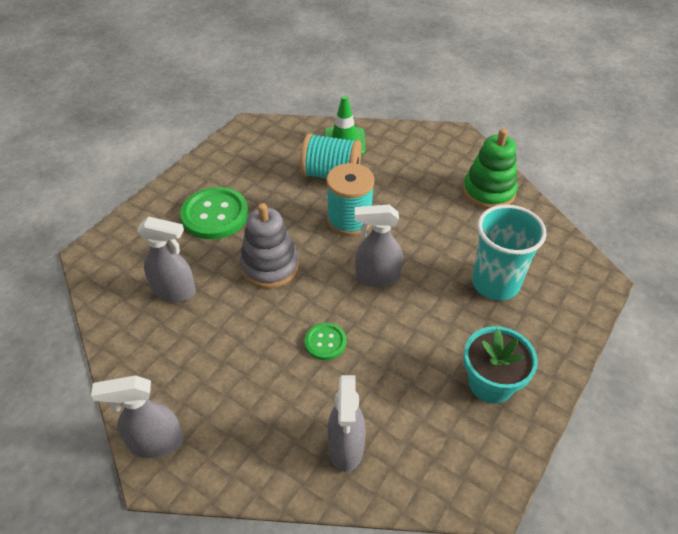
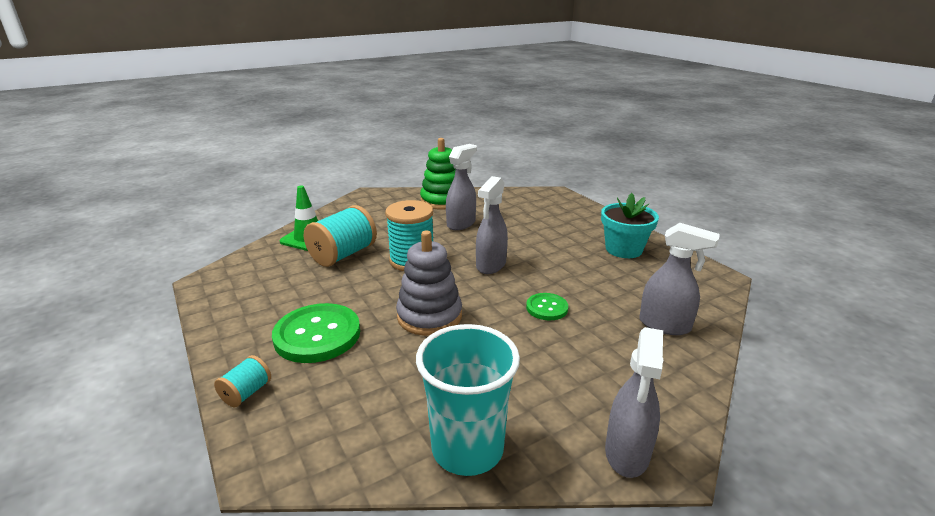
camera: 65 degrees left, 20 degrees down
grey spray bottle [137,217,196,302] -> grey spray bottle moved to [446,144,477,230]
turquoise cup [472,205,547,301] -> turquoise cup moved to [416,324,520,476]
none -> turquoise spool [214,355,271,407]

